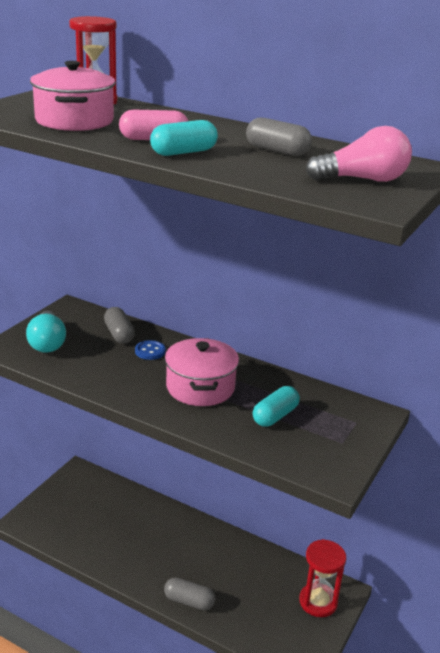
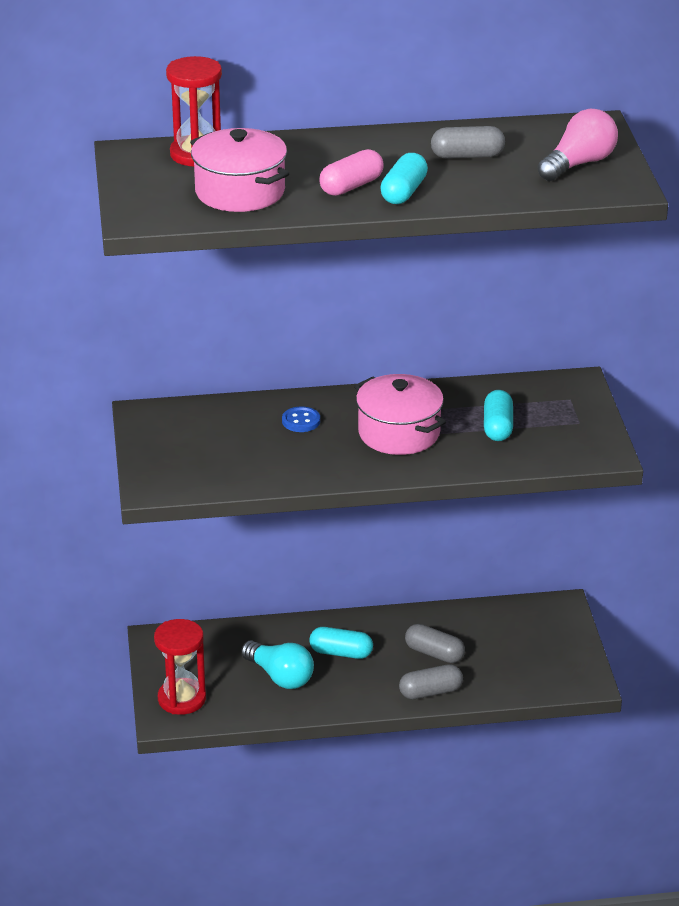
camera: 35 degrees left, 5 degrees up
turquoise light bulb [26,311,66,353] -> turquoise light bulb moved to [241,640,314,689]
grey capsule [104,307,135,344] -> grey capsule moved to [405,624,465,663]
red hourglass [299,539,346,617] -> red hourglass moved to [154,619,206,715]
none -> turquoise capsule [309,627,373,659]

